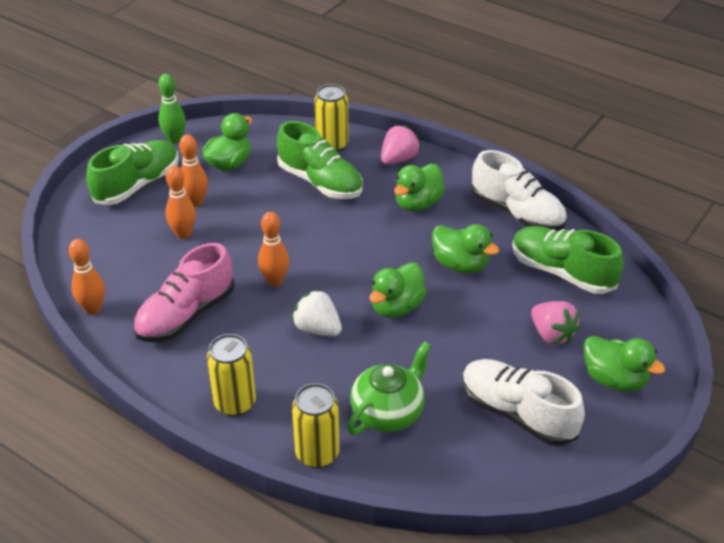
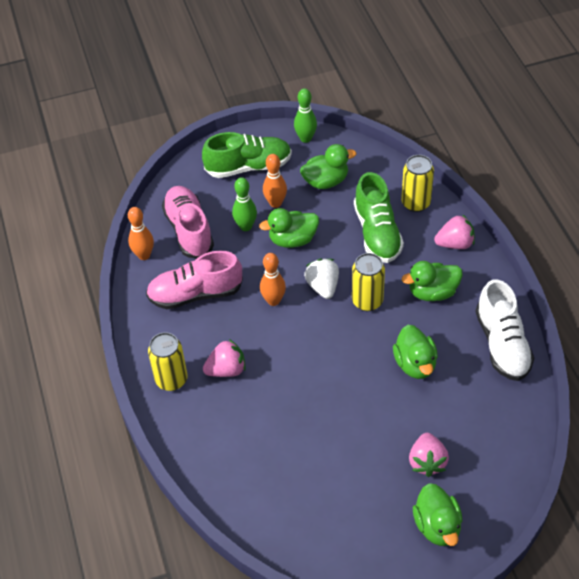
camera: 40 degrees right, 10 degrees up
orange bowling pin [166,166,196,239] -> green bowling pin [232,177,257,231]
white strawberry [292,289,342,337] -> white strawberry moved to [304,258,339,299]
yellow can [292,383,340,468] -> yellow can moved to [352,253,385,311]
green teapot [347,341,432,435] -> none
green duck [370,262,427,318] -> green duck moved to [259,208,319,248]
white shoe [462,359,585,446] -> none
green shoe [512,226,624,294] -> none
none -> pink shoe [162,186,214,258]
none -> pink strawberry [203,339,246,377]

